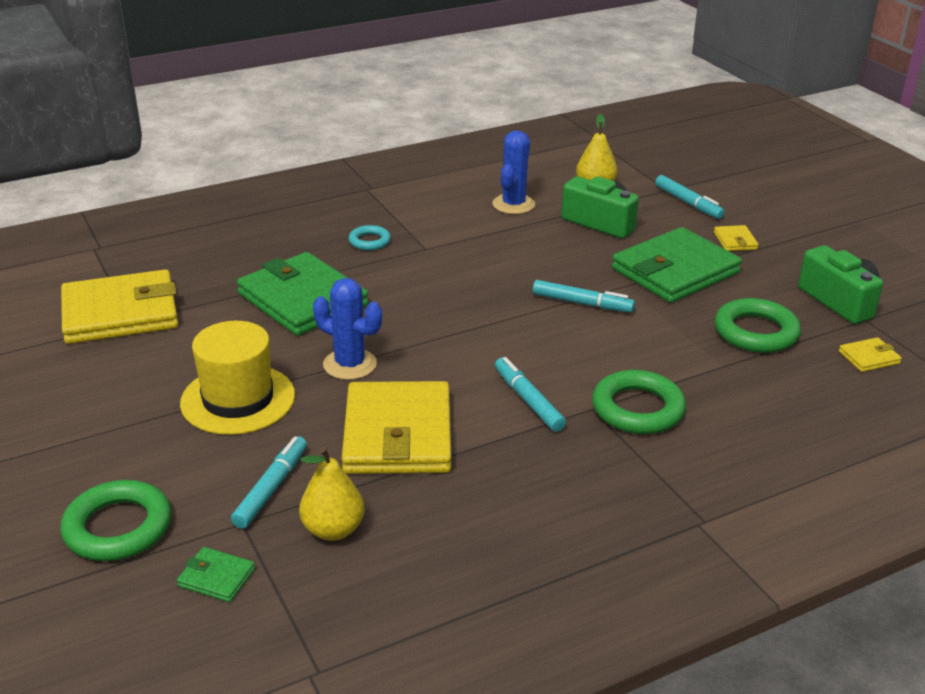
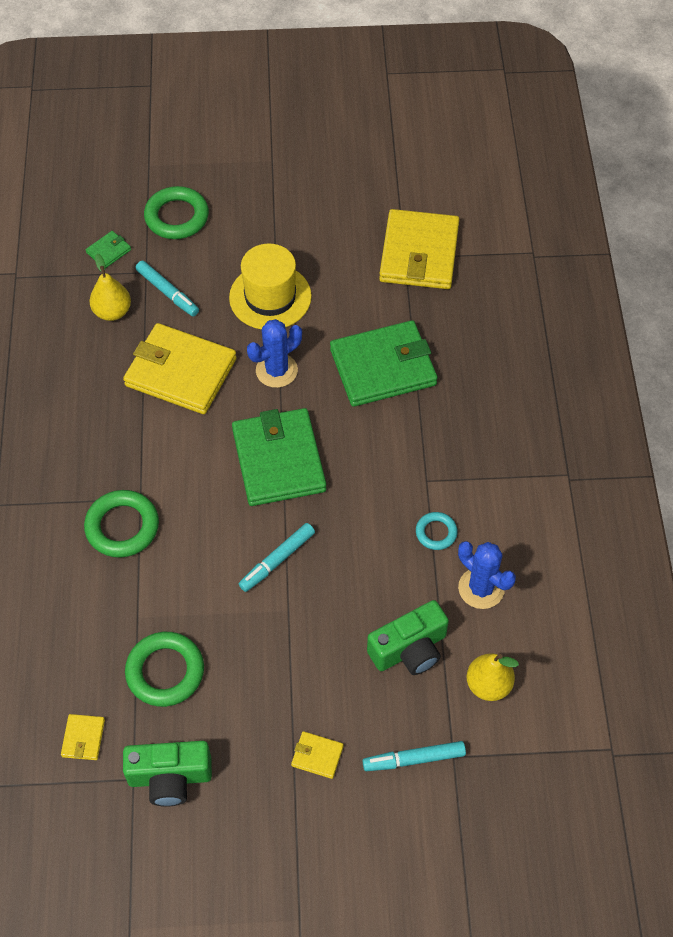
camera: 115 degrees right, 25 degrees up
turquoise ring [349,225,391,250] -> turquoise ring moved to [416,512,458,550]
turquoise marker [495,357,566,432] -> none
green wallet [612,227,742,303] -> green wallet moved to [232,408,326,506]

